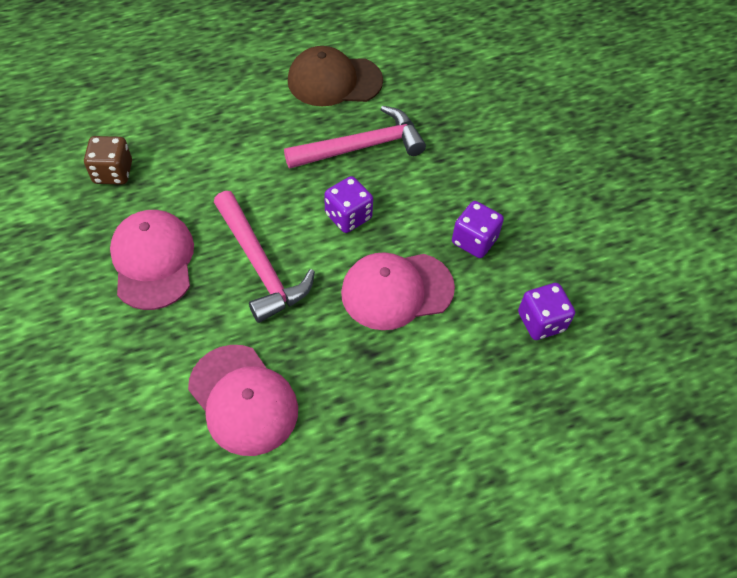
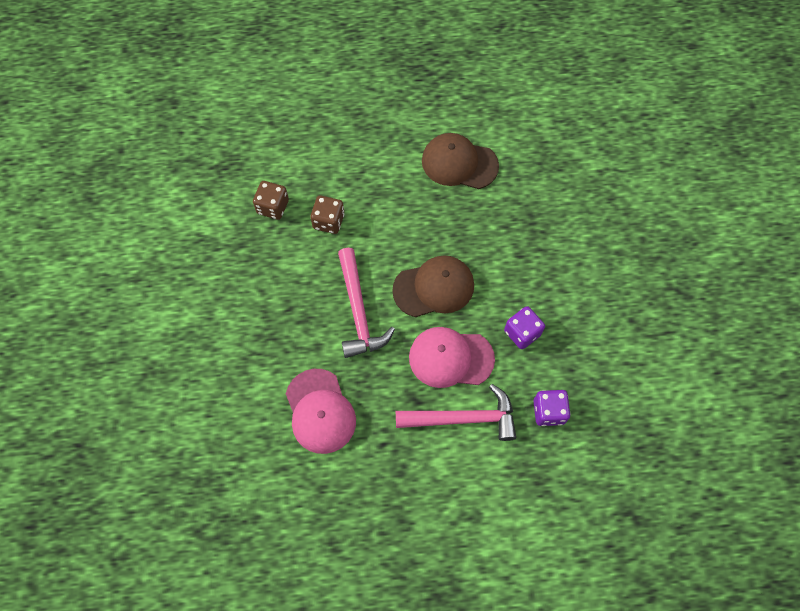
camera: 20 degrees right, 10 degrees up
pink cap [110,210,194,310] -> none
pink hammer [284,106,426,169] -> pink hammer moved to [396,384,516,441]
purple dice [324,176,373,233] -> brown cap [392,256,474,317]
none -> brown dice [310,196,344,234]

